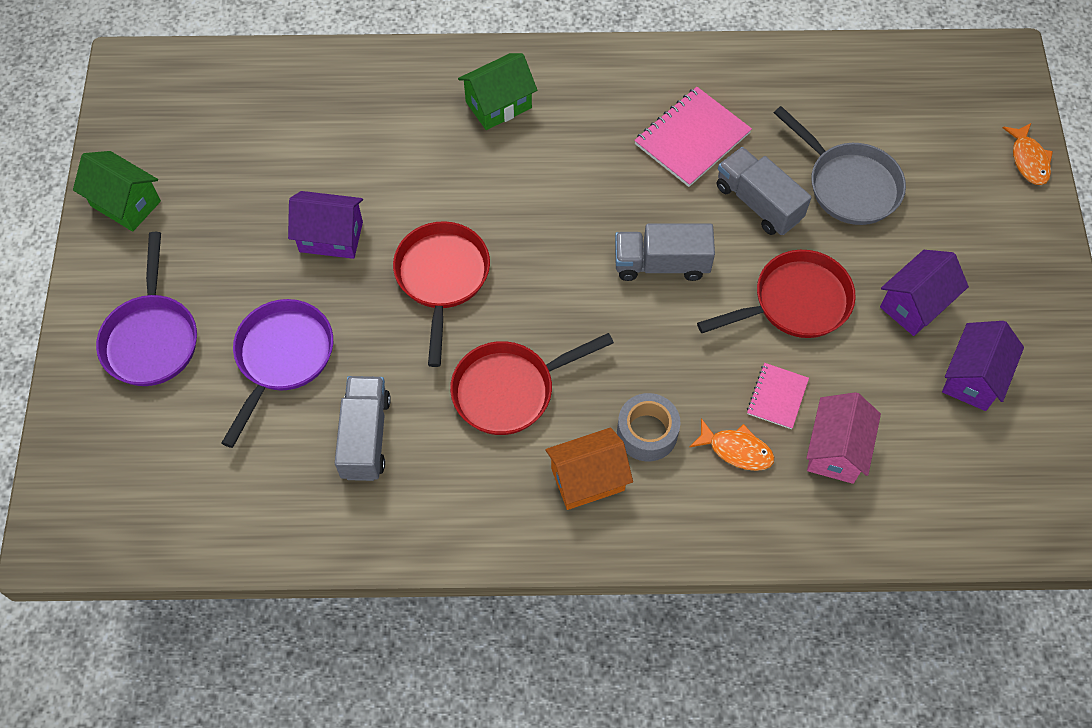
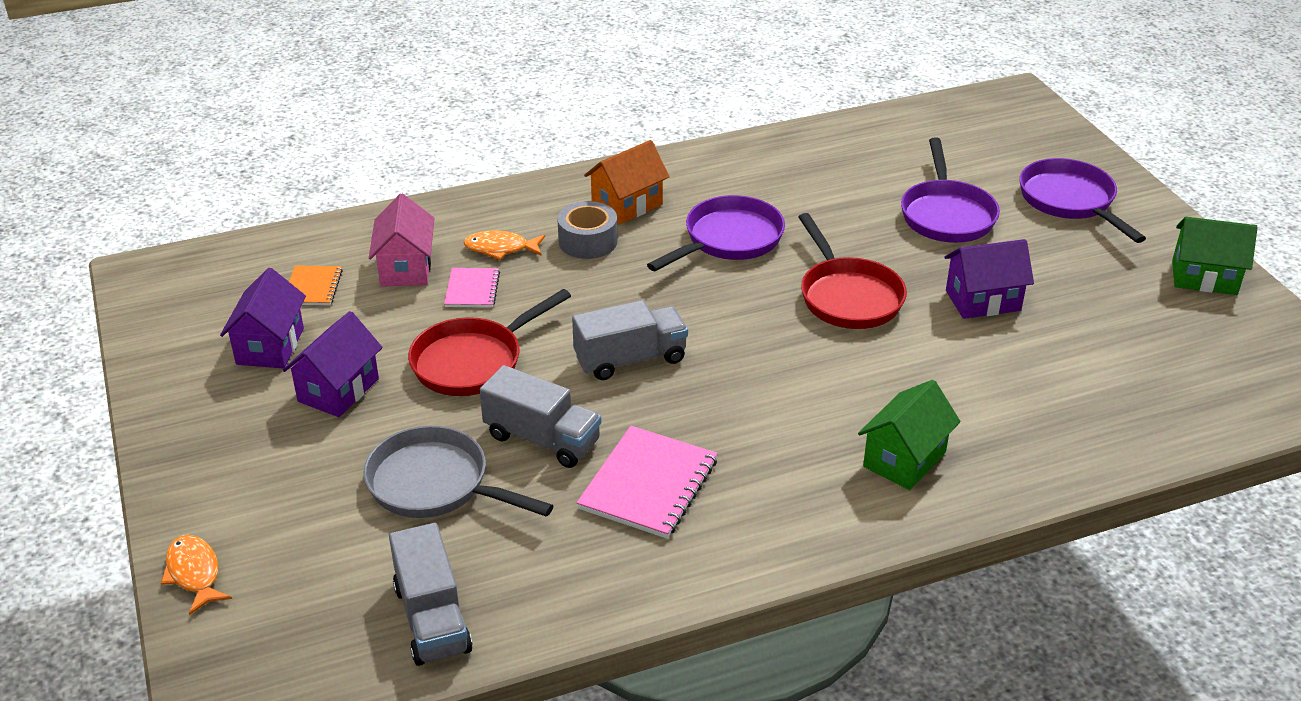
camera: 160 degrees right, 25 degrees down
grey truck [335,376,391,481] -> grey truck moved to [389,523,473,666]
red pan [450,333,614,435] -> purple pan [647,195,785,271]
none -> orange notebook [289,266,343,305]

